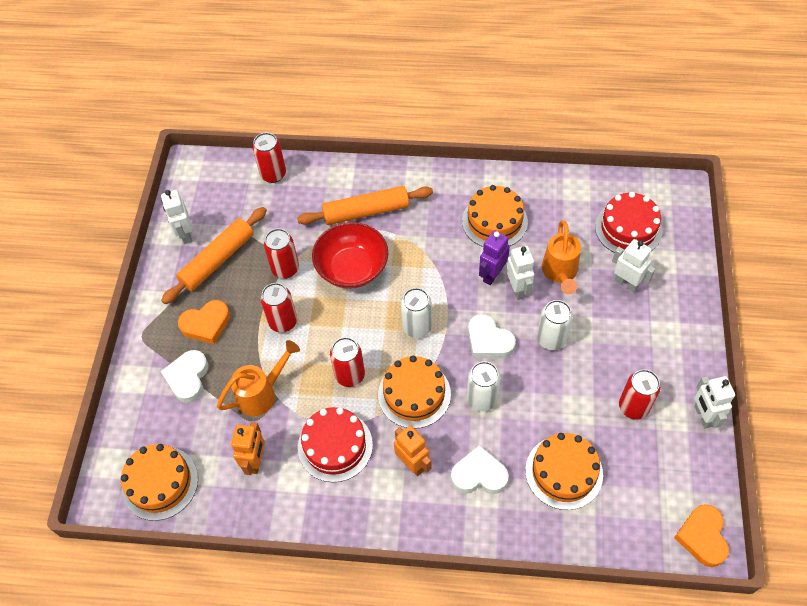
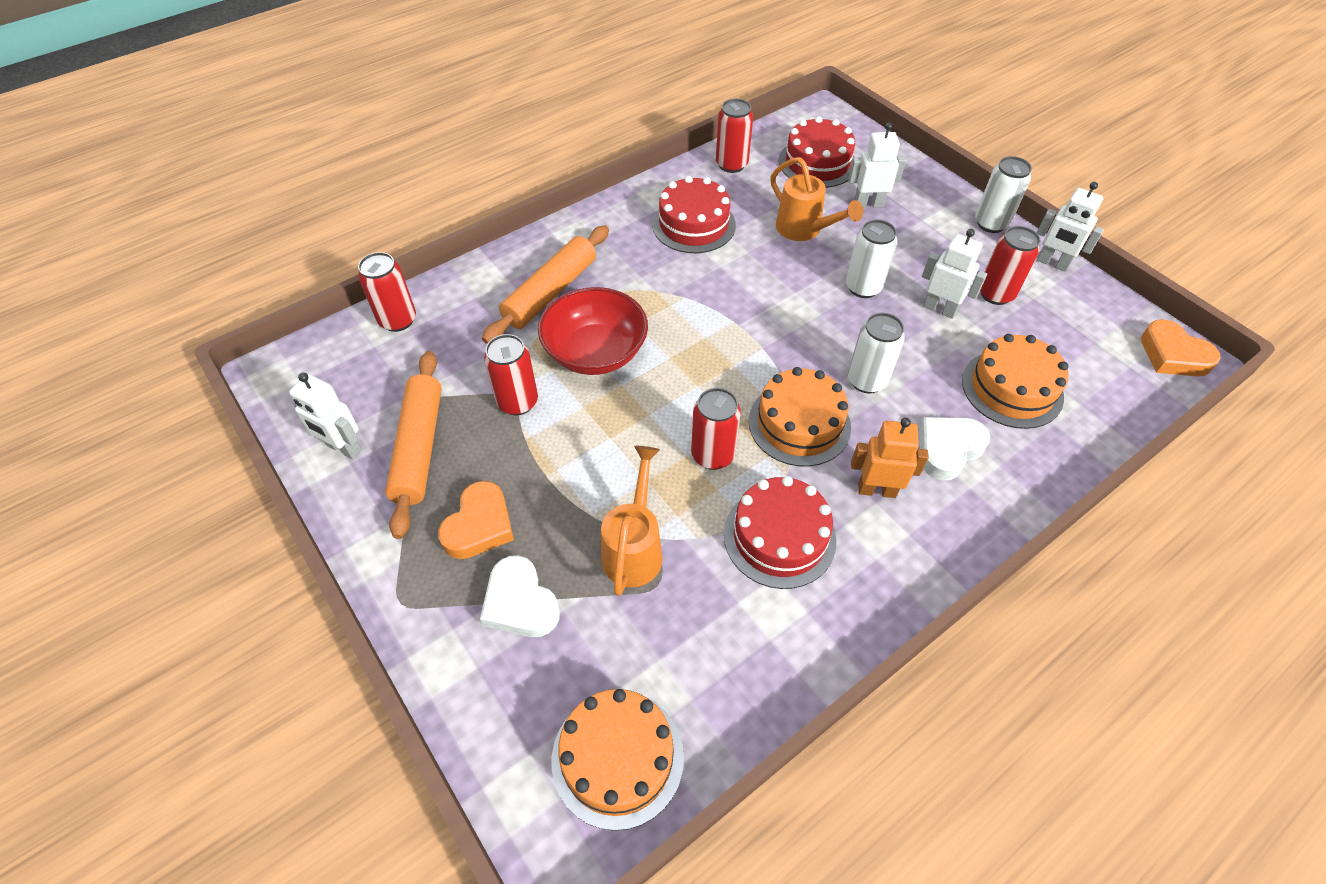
camera: 45 degrees left, 5 degrees down
orange robot [231,422,265,475] -> none
red can [261,283,297,333] -> red can moved to [716,99,753,173]
white can [401,288,432,338] -> white can moved to [975,156,1032,233]
orange cake [462,185,528,247] -> red cake [652,176,736,253]
white heart [468,314,516,358] -> none
purple robot [479,230,510,285] -> none
white robot [506,246,535,300] -> white robot moved to [922,229,987,319]

